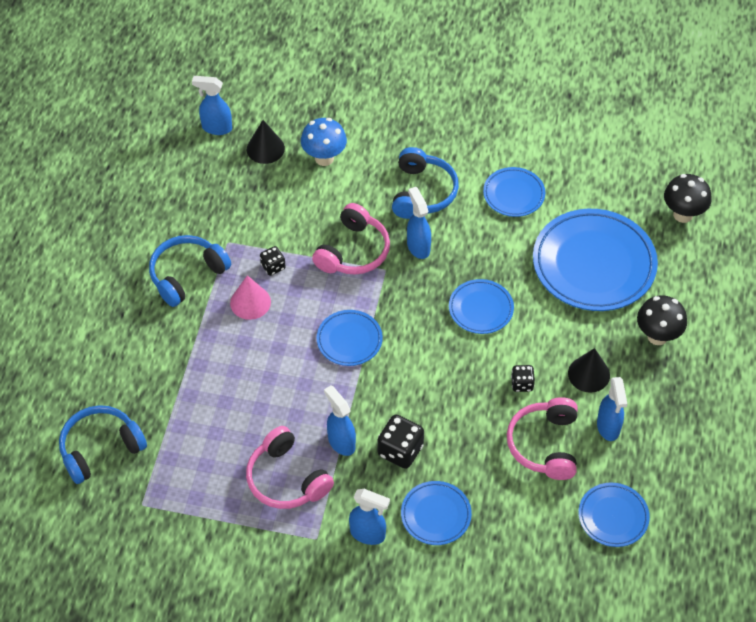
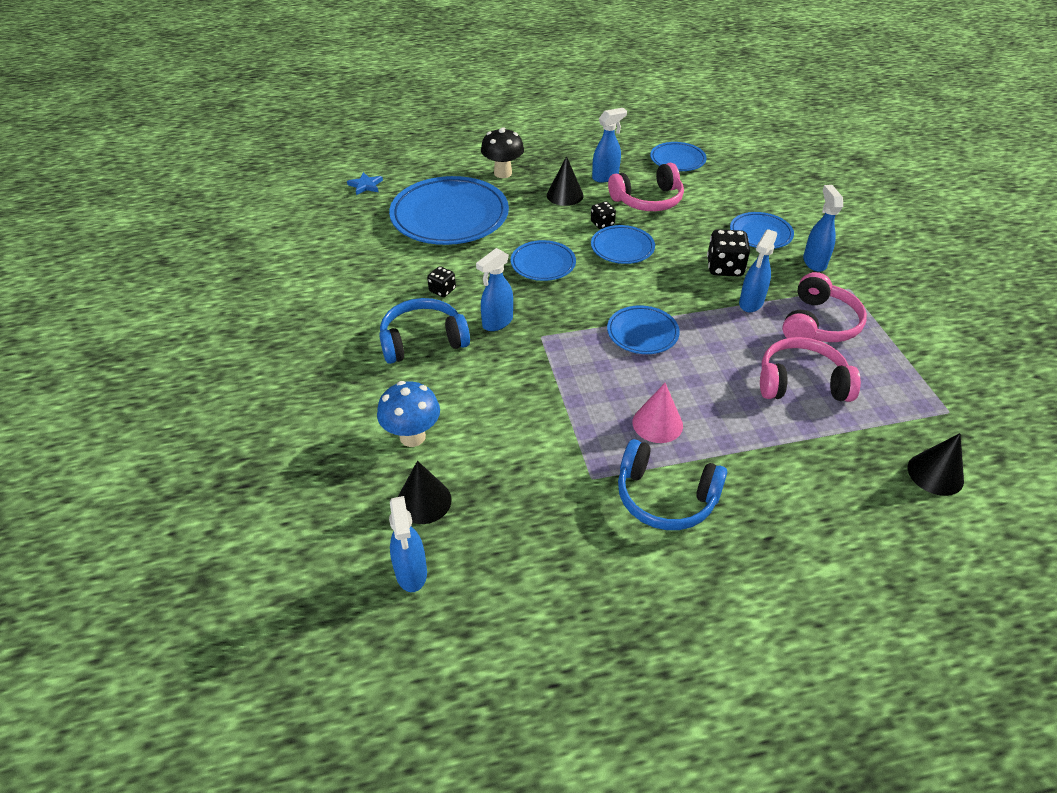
camera: 115 degrees left, 10 degrees down
blue headphones [59,405,147,484] -> black cone [908,433,964,496]
black dice [260,246,286,276] -> black dice moved to [427,266,456,297]
pink headphones [312,203,390,275] -> pink headphones moved to [760,337,861,402]
blue plate [483,167,545,217] -> blue plate moved to [591,225,655,264]
black mushroom [664,174,712,223] -> blue star [347,172,383,195]

